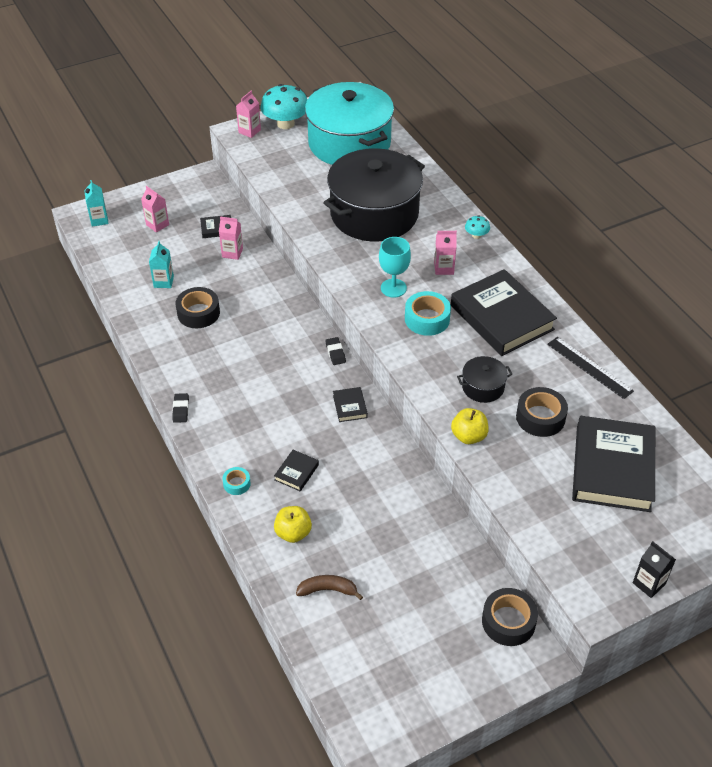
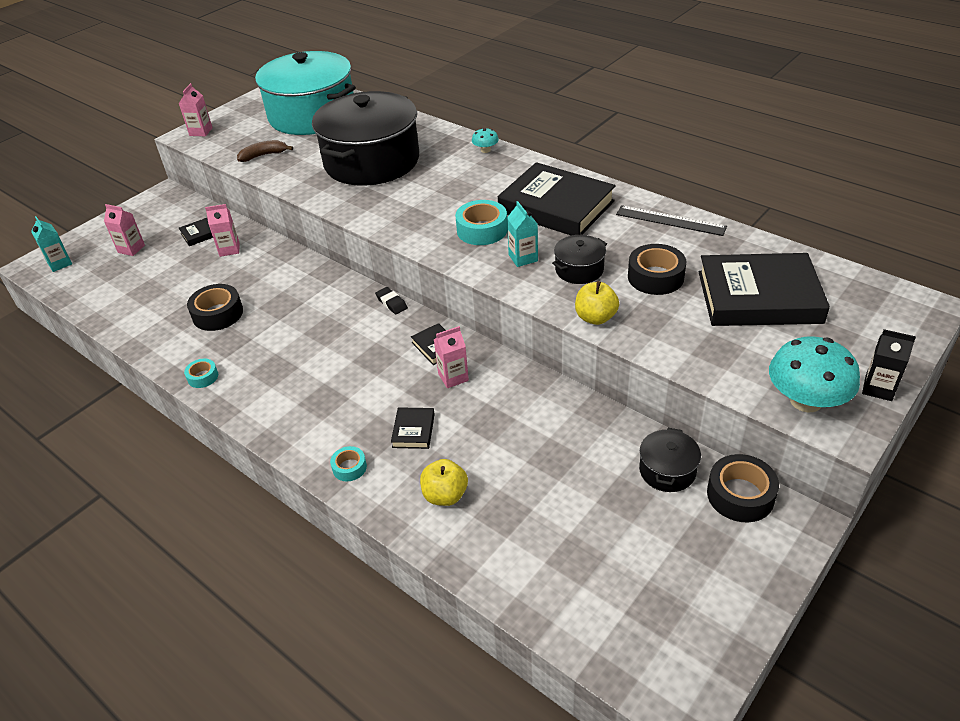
camera: 20 degrees left, 5 degrees down
turquoise carton [149,241,174,288] -> turquoise carton moved to [507,201,538,267]
black eraser [172,393,189,423] -> none
turquoise mushroom [261,84,307,129] -> turquoise mushroom moved to [769,336,860,412]
brown banana [296,575,363,600] -> brown banana moved to [237,140,293,162]
turquoise goblet [379,237,411,297] -> none
pink carton [434,231,457,275] -> pink carton moved to [434,326,469,388]
black book [572,416,655,512] -> black book turned 75 degrees counterclockwise [699,253,830,326]
none -> turquoise tape [184,359,218,388]
none -> black pot [639,428,701,492]

